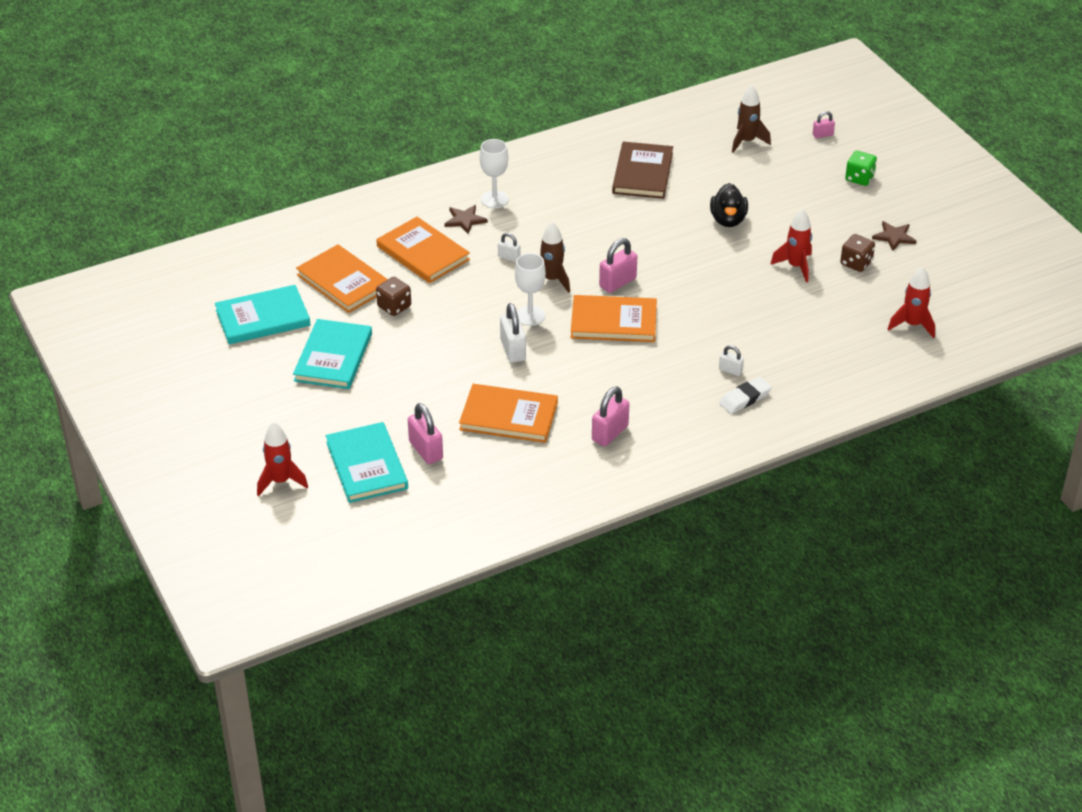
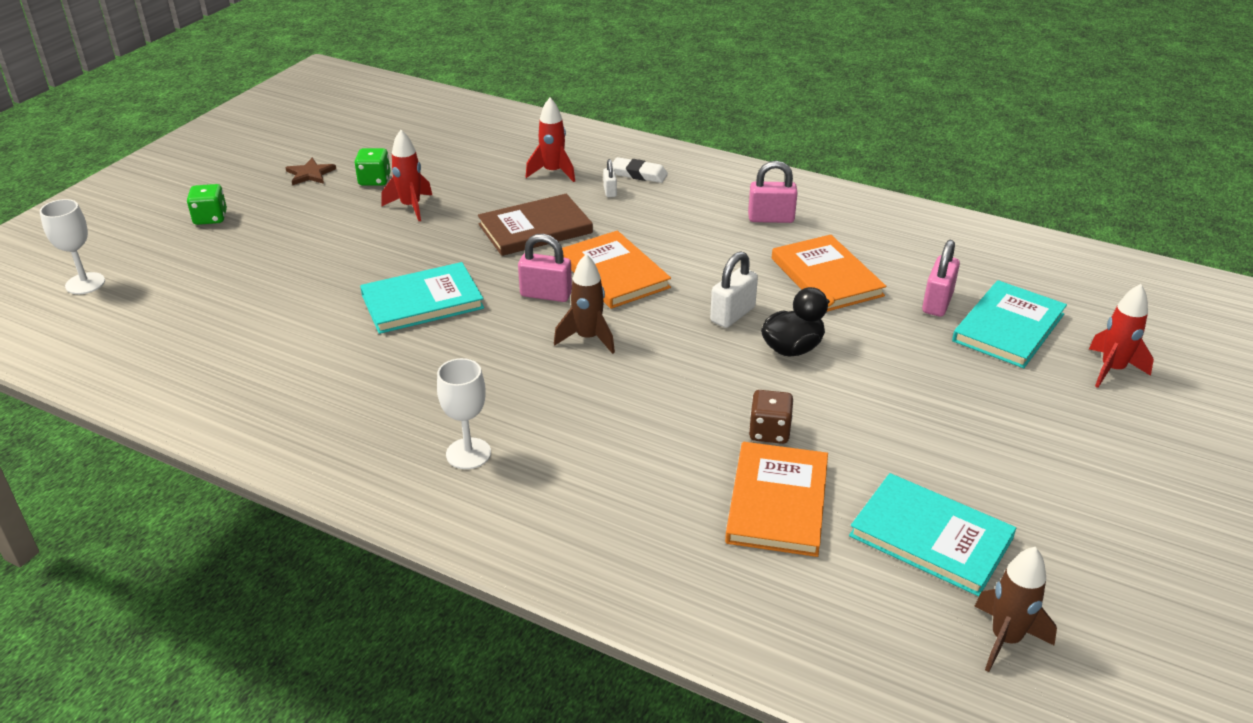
camera: 125 degrees left, 5 degrees down
turquoise book [293,319,372,389] -> turquoise book moved to [360,262,484,334]
orange book [376,217,470,283] -> none
brown star [444,205,488,234] -> none
white padlock [498,233,521,262] -> none
white goblet [515,253,546,326] -> white goblet moved to [40,199,105,294]
brown book [612,142,673,199] -> brown book moved to [478,194,593,256]
black duck [710,183,748,227] -> black duck moved to [761,287,835,356]
brown rocket [732,85,771,153] -> brown rocket moved to [975,547,1057,672]
pink padlock [813,111,835,138] -> none
brown dice [840,234,875,272] -> green dice [354,148,390,186]
red rocket [888,266,935,338] -> red rocket moved to [526,98,575,182]

